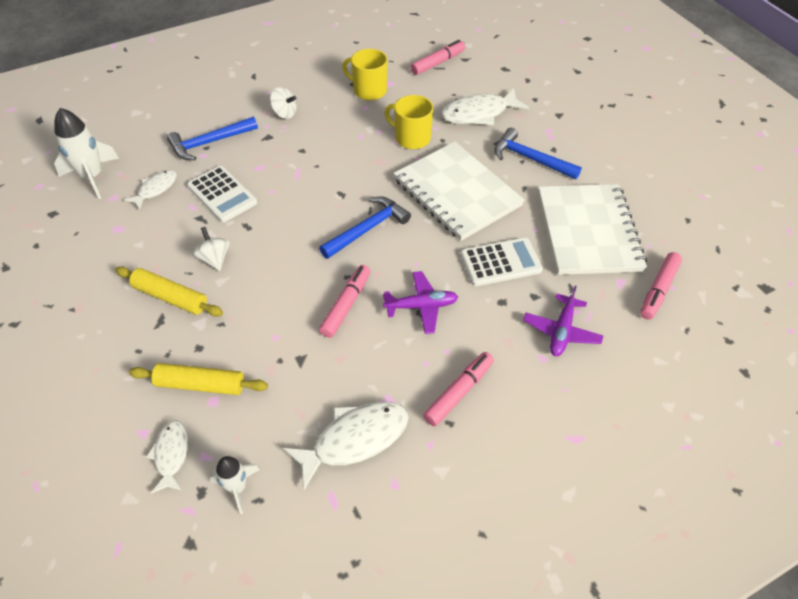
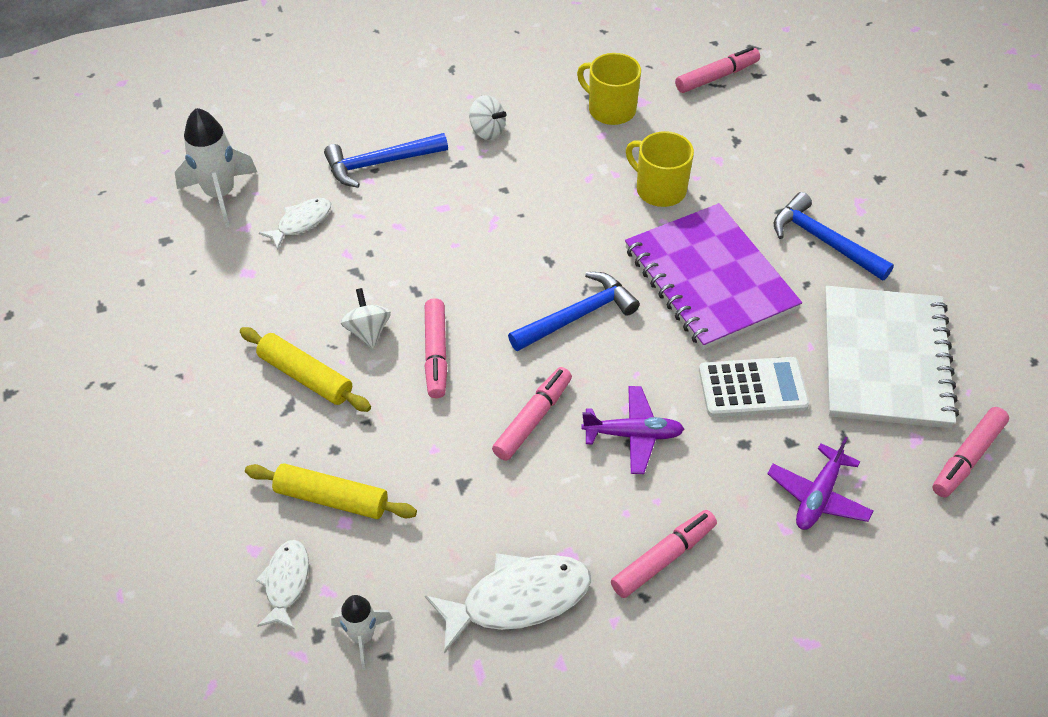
camera: 10 degrees right, 0 degrees up
white calculator [187,166,257,222] -> none
white notebook [393,142,525,241] -> purple notebook [625,203,802,350]
white fish [441,88,529,125] -> none
none -> pink marker [424,298,448,398]

